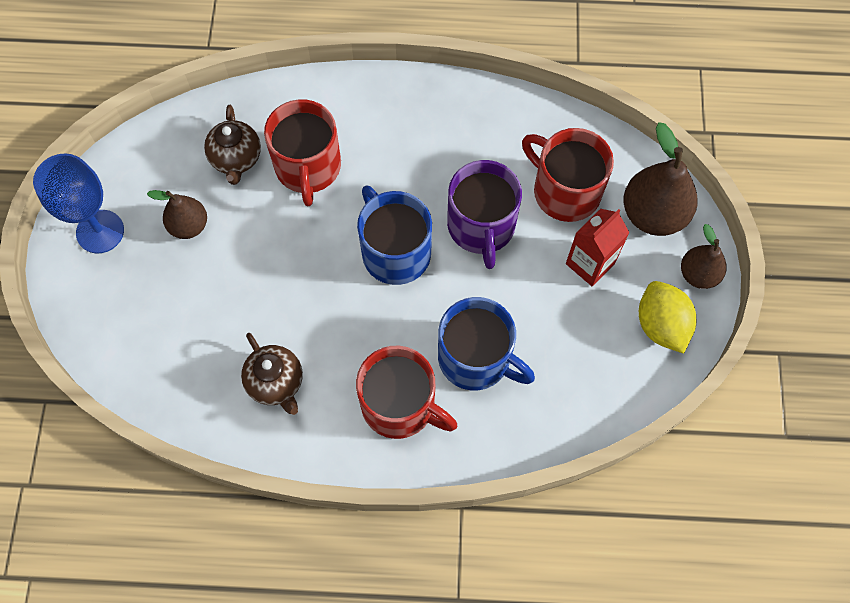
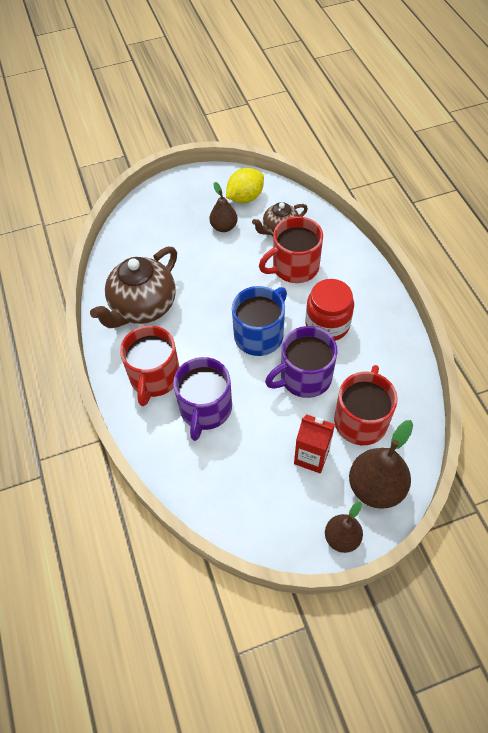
camera: 70 degrees right, 10 degrees down
blue goblet [33,154,124,254] -> none
brown teapot [241,333,303,415] -> brown teapot [90,247,177,328], size x1.74
blue mug [438,297,535,390] -> purple mug [173,357,232,441]
yellow lemon [639,281,696,353] -> yellow lemon moved to [226,168,264,203]
none -> red jar [305,279,354,341]

